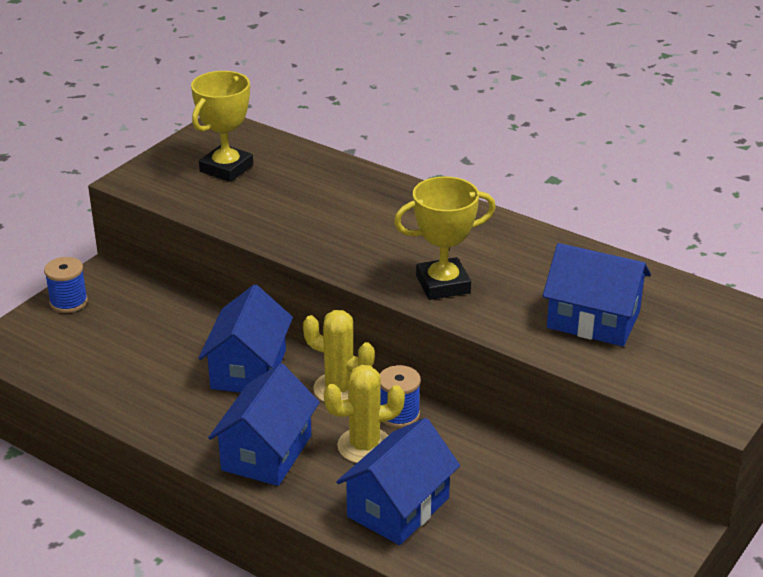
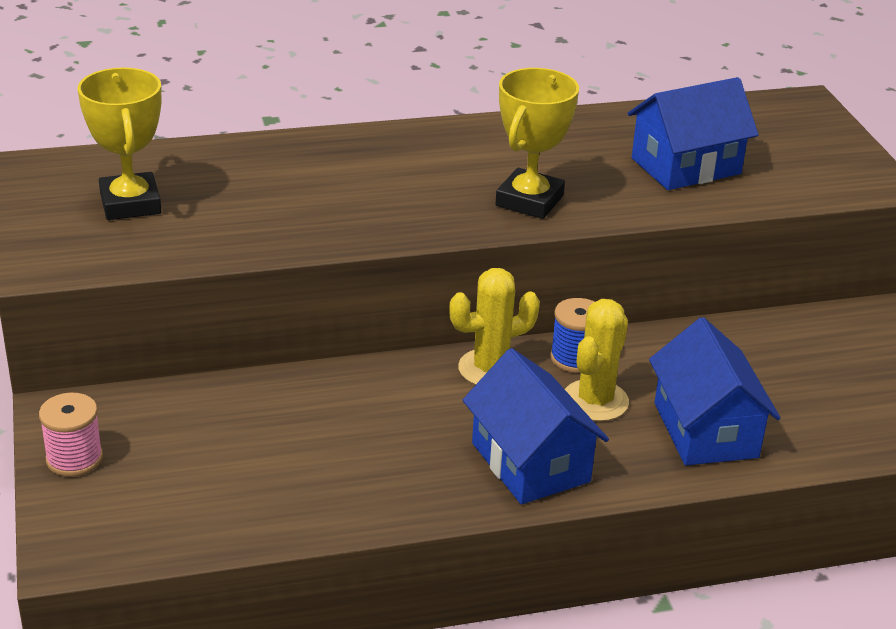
camera: 50 degrees left, 0 degrees up
blue spool [44,257,88,313] -> pink spool [39,393,103,477]
blue house [198,284,293,393] -> none

